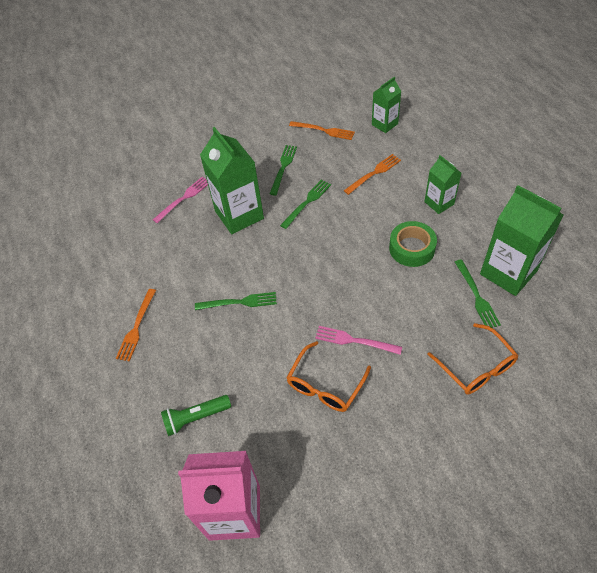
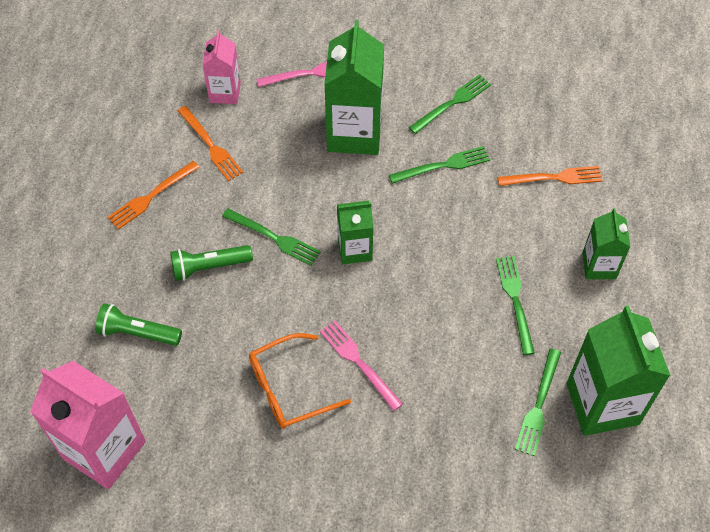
camera: 30 degrees right, 5 degrees up
orange fork [289,121,355,140] -> orange fork moved to [178,106,243,181]
green carton [372,77,402,133] -> green carton moved to [337,201,373,264]
green tape [389,221,437,267] -> green fork [496,256,535,355]
orange glasses [427,323,519,395] -> none
none -> green flashlight [170,245,253,281]
none -> pink carton [202,30,241,104]

